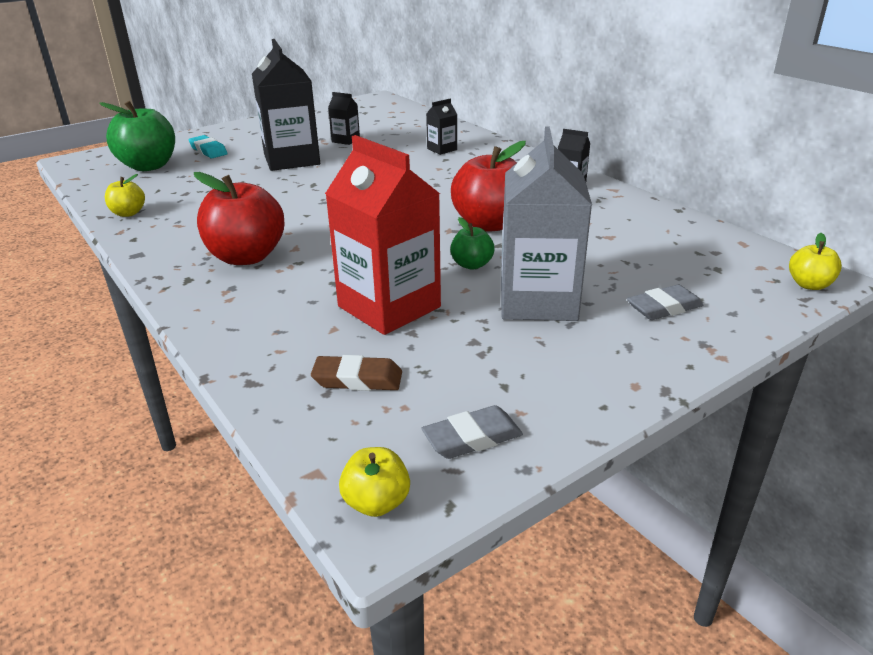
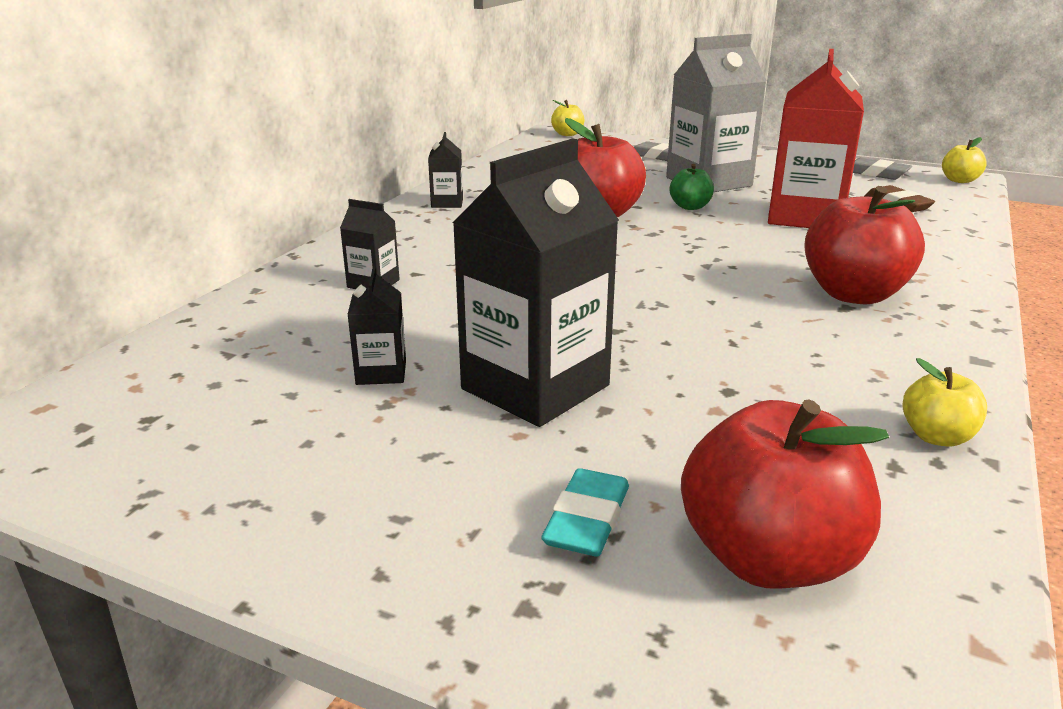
camera: 120 degrees left, 5 degrees down
green apple [99,101,175,171] -> red apple [681,399,889,589]

